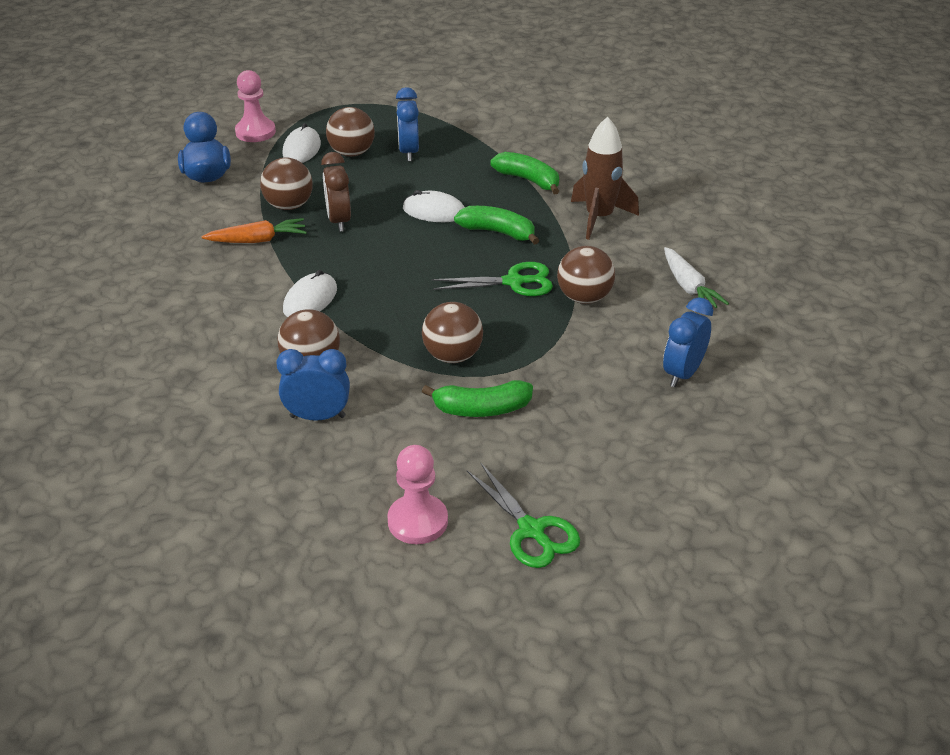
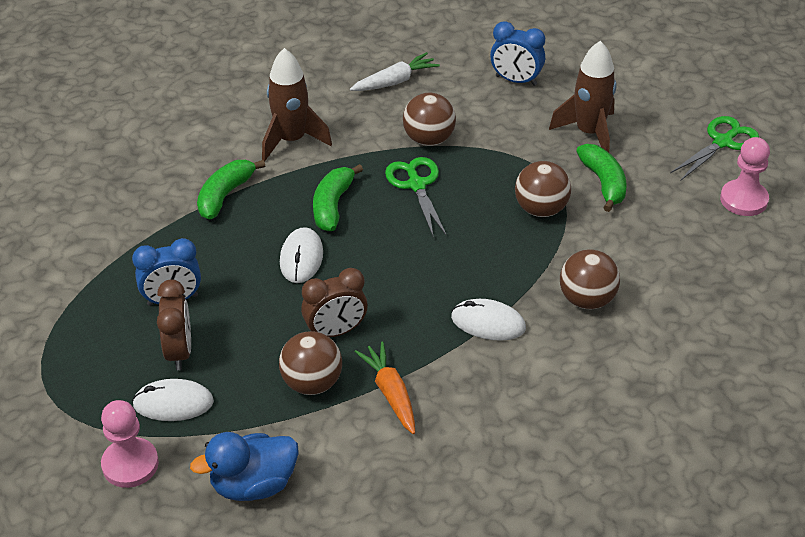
camera: 100 degrees left, 5 degrees up
blue clock [276,349,350,421] -> none
brown ball [326,107,375,157] -> brown clock [157,280,191,370]
none -> brown rocket [549,41,617,152]

